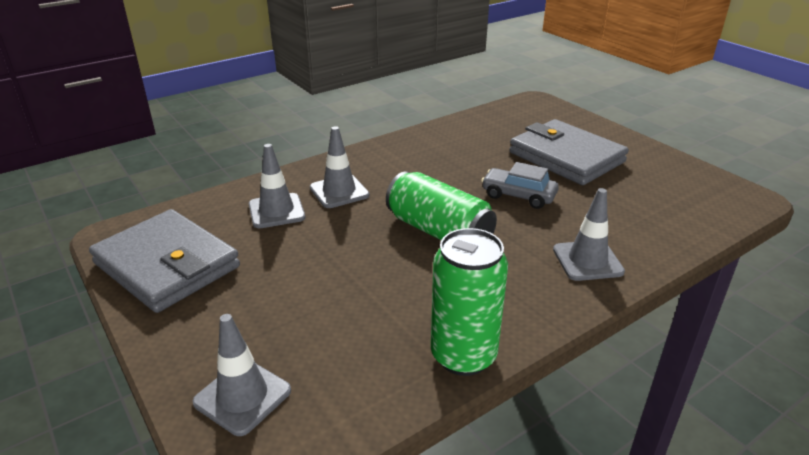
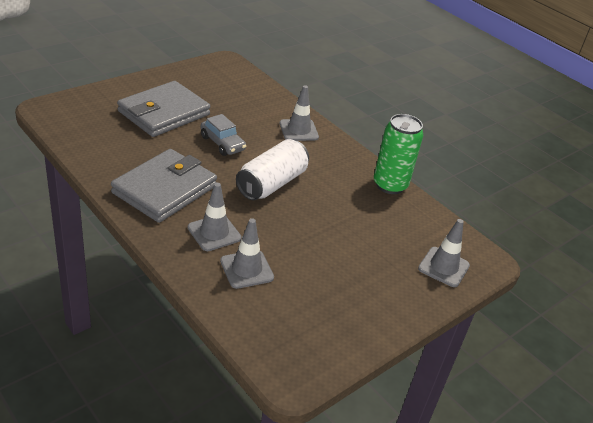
camera: 100 degrees left, 5 degrees up
grey wallet [89,209,240,313] -> grey wallet moved to [111,149,217,223]
green can [386,171,497,240] -> white can [236,139,309,200]
grey car [481,162,559,209] -> grey car turned 60 degrees counterclockwise [201,114,247,156]

